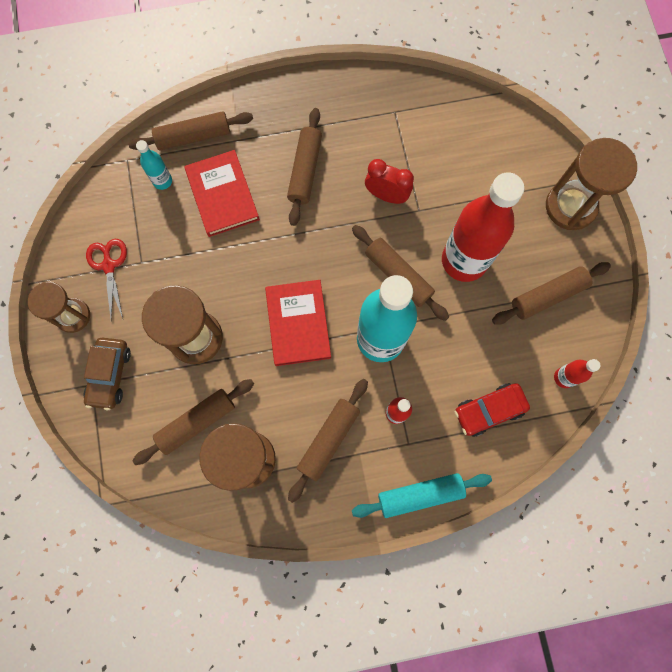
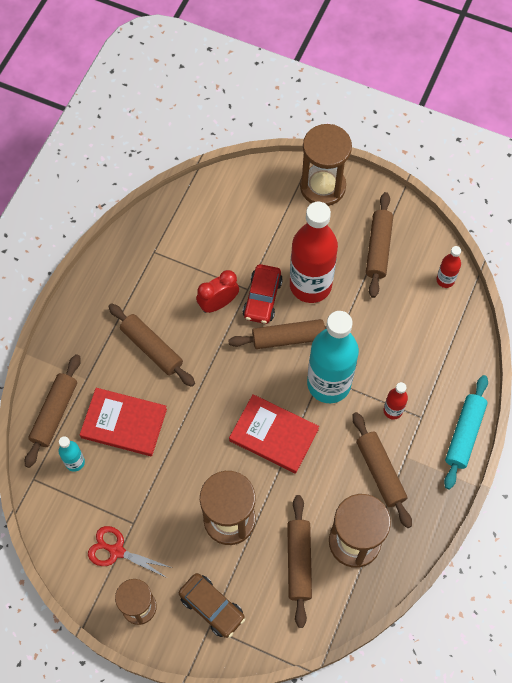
camera: 55 degrees left, 10 degrees down
red car [455,383,530,437] -> red car moved to [243,264,283,324]

